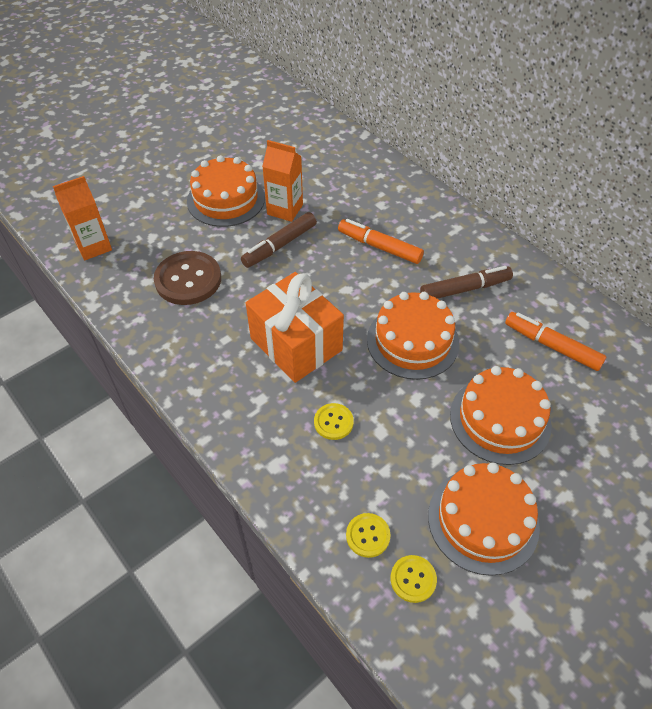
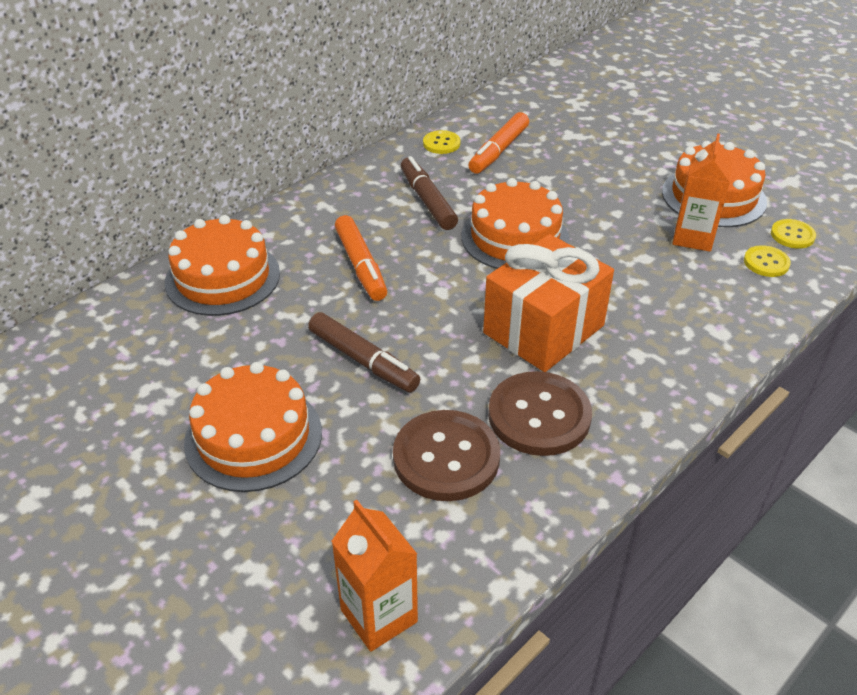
camera: 95 degrees left, 10 degrees down
orange carton [262,140,303,222] -> orange carton moved to [672,133,733,252]
yellow button [314,403,354,440] -> yellow button moved to [423,130,460,154]
orange marker [338,219,424,264] -> orange marker turned 45 degrees counterclockwise [335,215,387,301]
orange cake [450,366,552,465] -> orange cake moved to [165,215,280,316]
none -> brown button [488,371,592,456]

